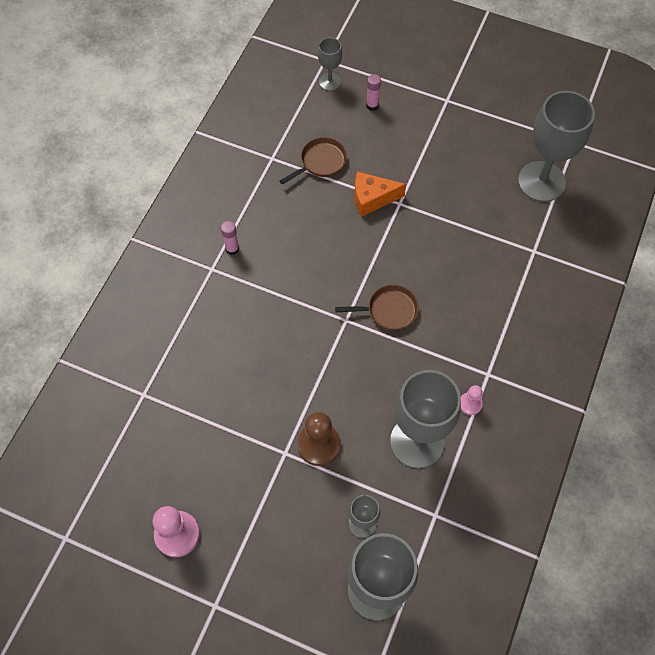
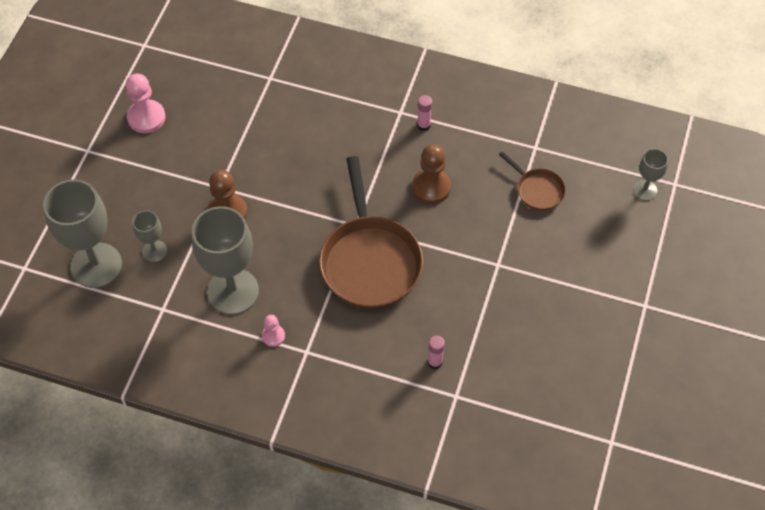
camera: 85 degrees right, 5 degrees down
brown pan [335,285,419,330] -> brown pan [319,156,423,309], size x2.06
orange cheese [355,171,406,217] -> none
pink glue stick [366,74,381,111] -> pink glue stick moved to [428,336,445,369]
grey goblet [518,91,595,202] -> none
none -> brown pawn [412,144,451,204]

